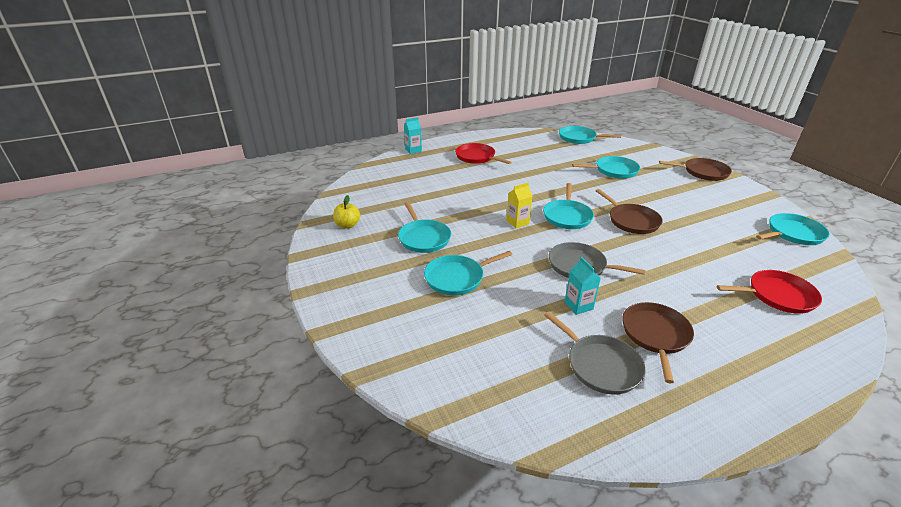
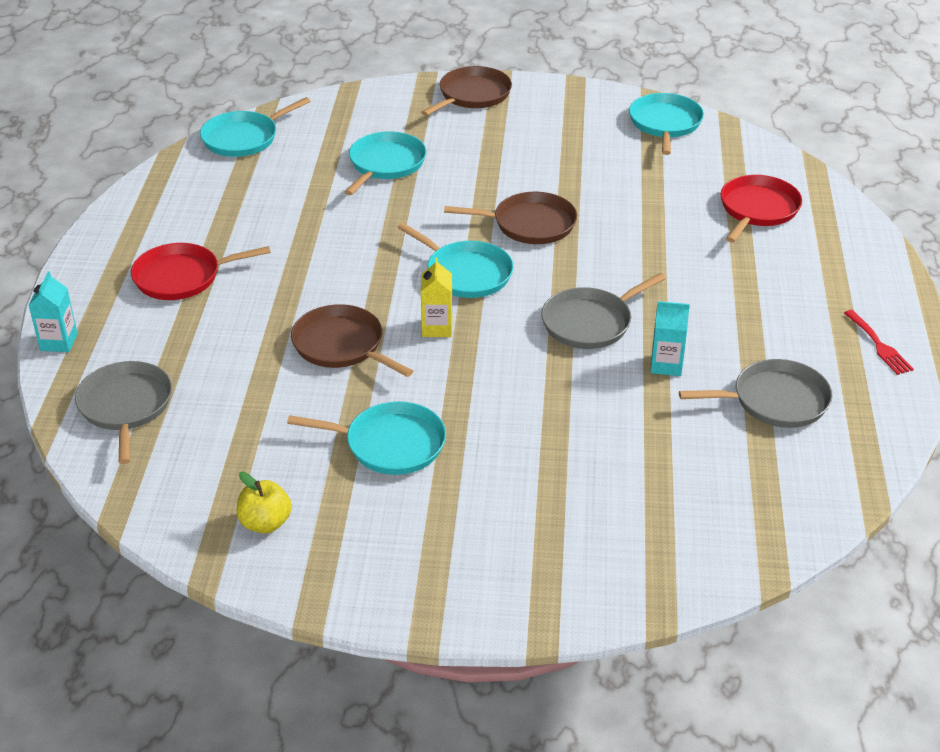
camera: 60 degrees left, 5 degrees up
turquoise pan [424,251,512,295] -> none
brown pan [622,302,694,383] -> brown pan moved to [291,304,413,377]
none -> grey pan [75,361,172,464]
none -> red fork [844,310,914,375]

